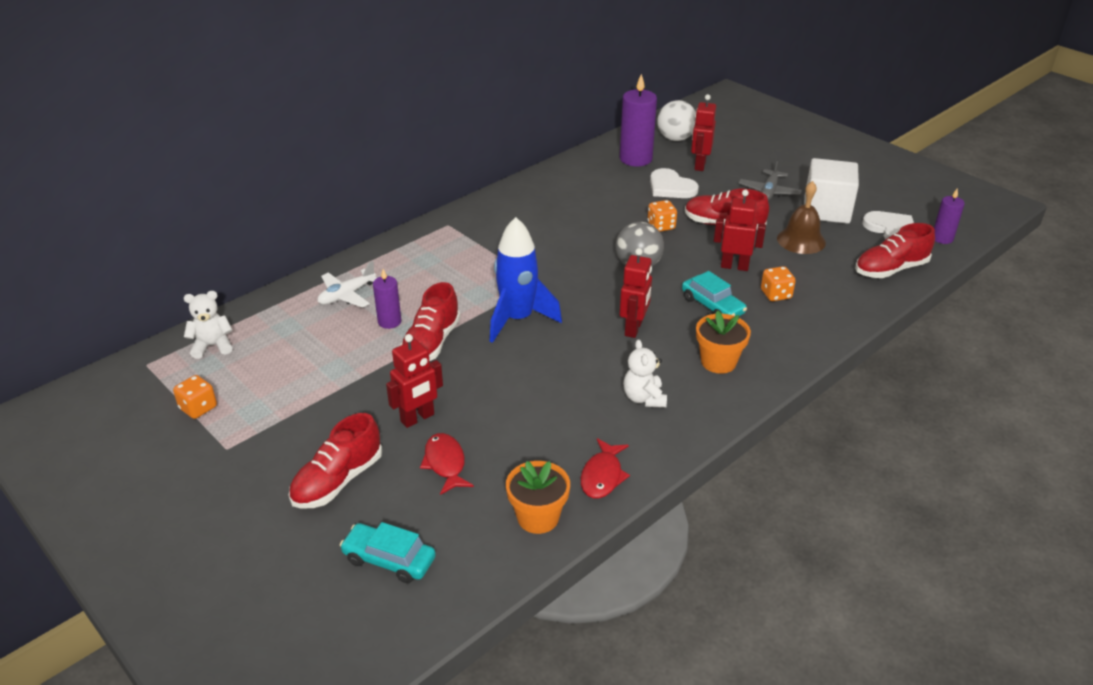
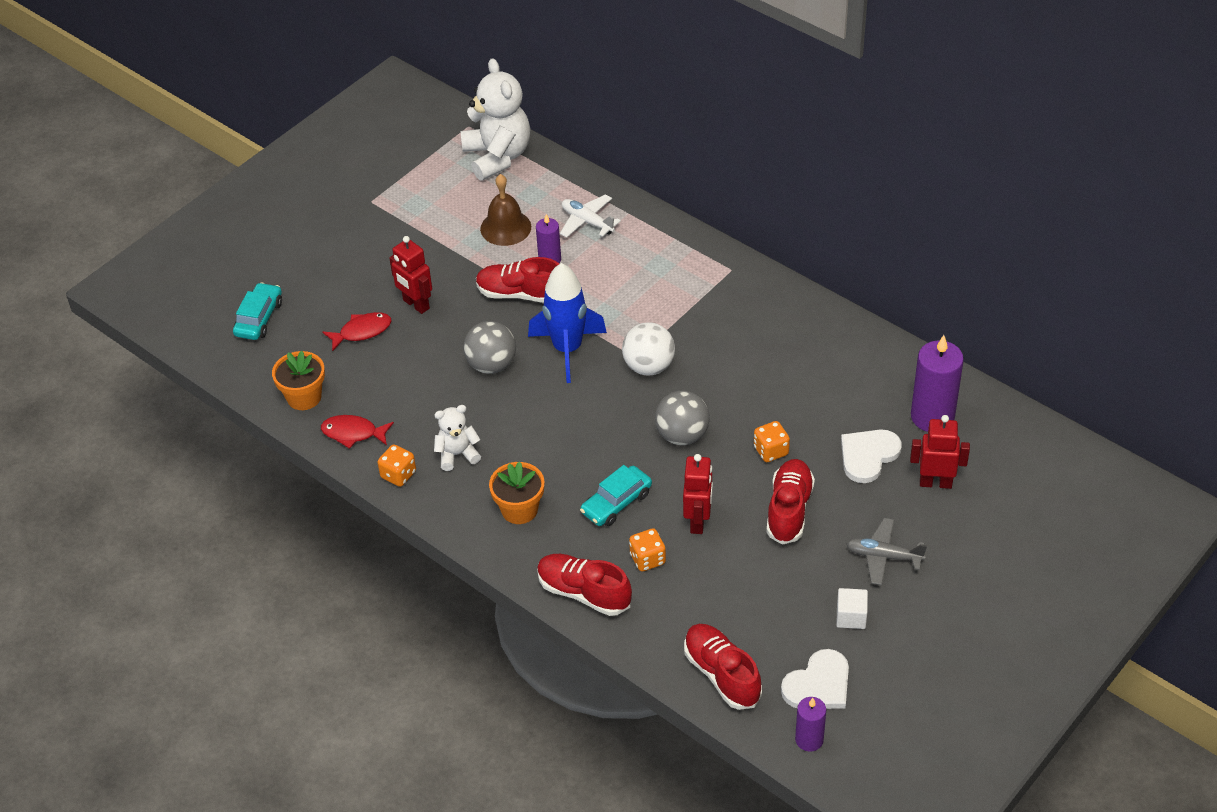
camera: 85 degrees right, 10 degrees up
orange dice [173,375,217,419] -> orange dice moved to [378,445,416,487]
white teddy bear [184,291,233,359] -> white teddy bear [461,58,530,181], size x1.90
red shoe [289,413,382,509] -> red shoe moved to [537,554,632,616]
red robot [620,248,652,338] -> none
white ball [657,100,696,141] -> white ball moved to [622,322,675,376]
brown bell [777,181,826,254] -> brown bell moved to [480,174,531,246]
white cube [804,158,859,224] -> white cube [836,588,868,629], size x0.48
none -> grey ball [463,321,516,374]

